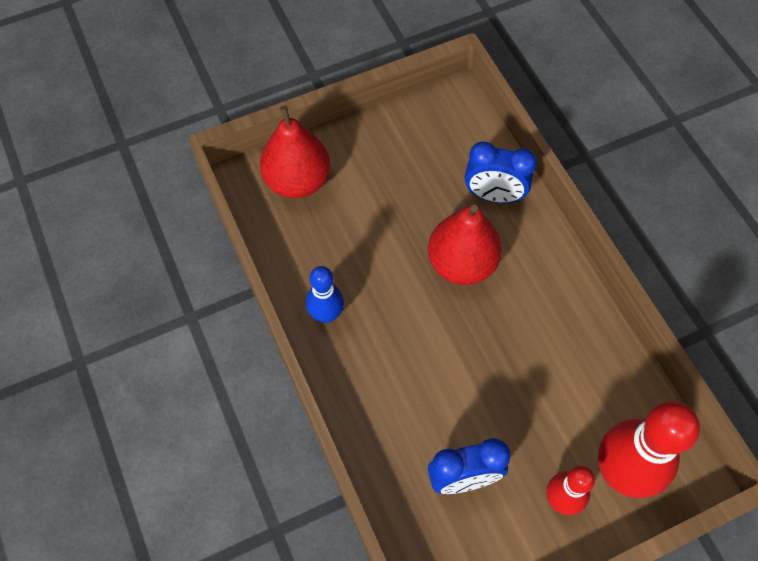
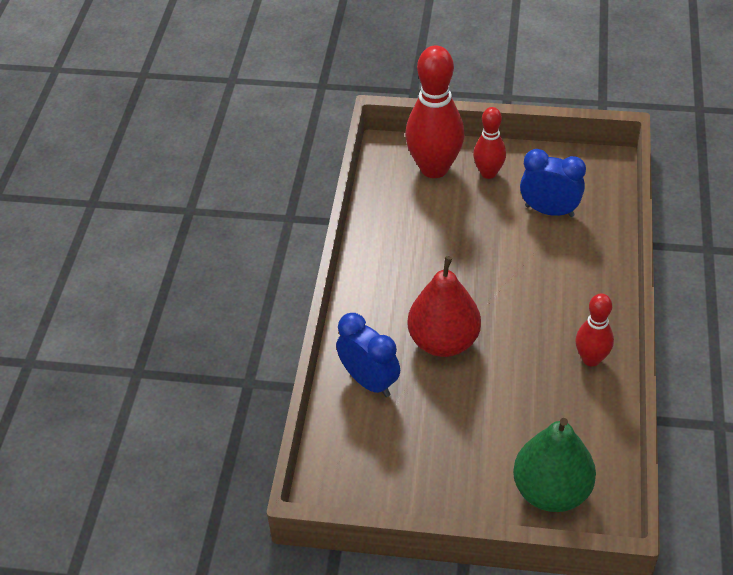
camera: 145 degrees left, 15 degrees down
red pear [260,106,330,198] -> green pear [513,418,596,512]
blue bowling pin [306,266,344,323] -> red bowling pin [575,293,614,366]

